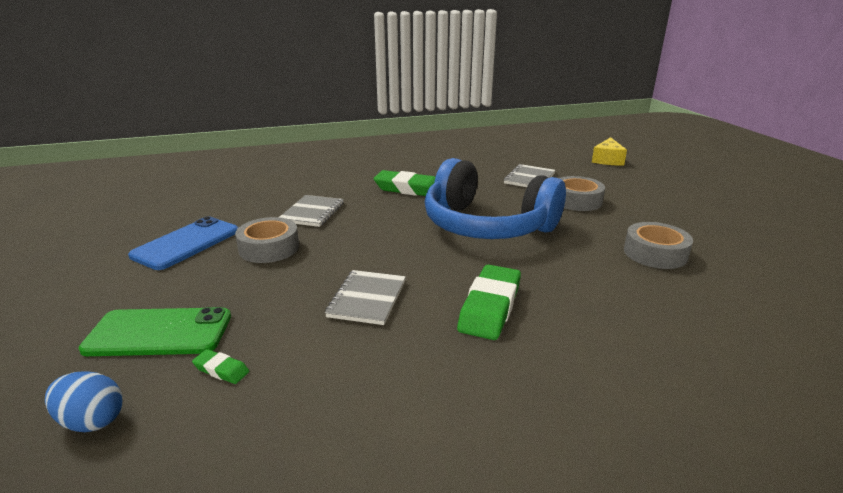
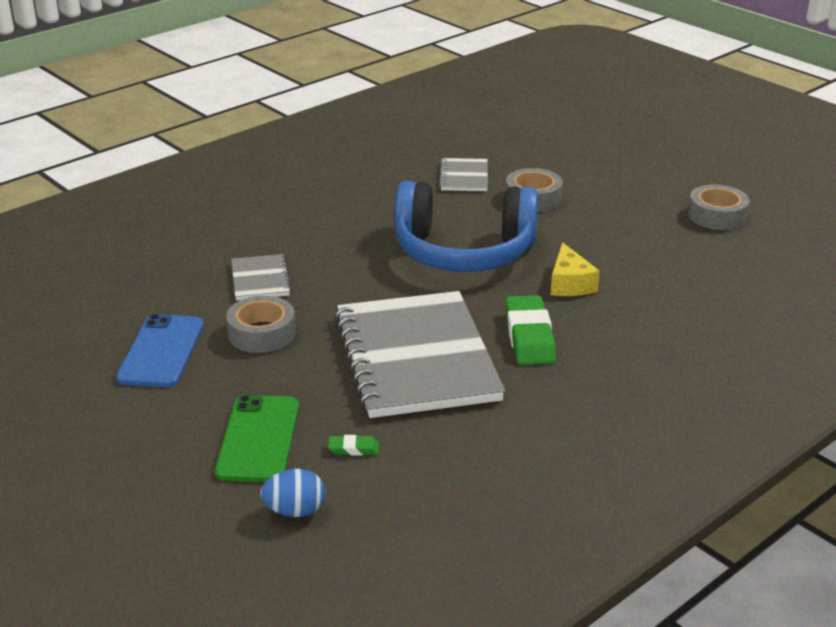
camera: 25 degrees left, 5 degrees up
green phone [78,307,231,356] -> green phone turned 60 degrees counterclockwise [215,395,299,482]
grey notebook [325,270,406,325] -> grey notebook [335,291,505,418], size x2.25
green eraser [373,170,435,196] -> none
yellow cheese [592,137,627,165] -> yellow cheese moved to [551,242,600,296]
grey tape [624,222,693,269] -> grey tape moved to [688,184,749,230]

